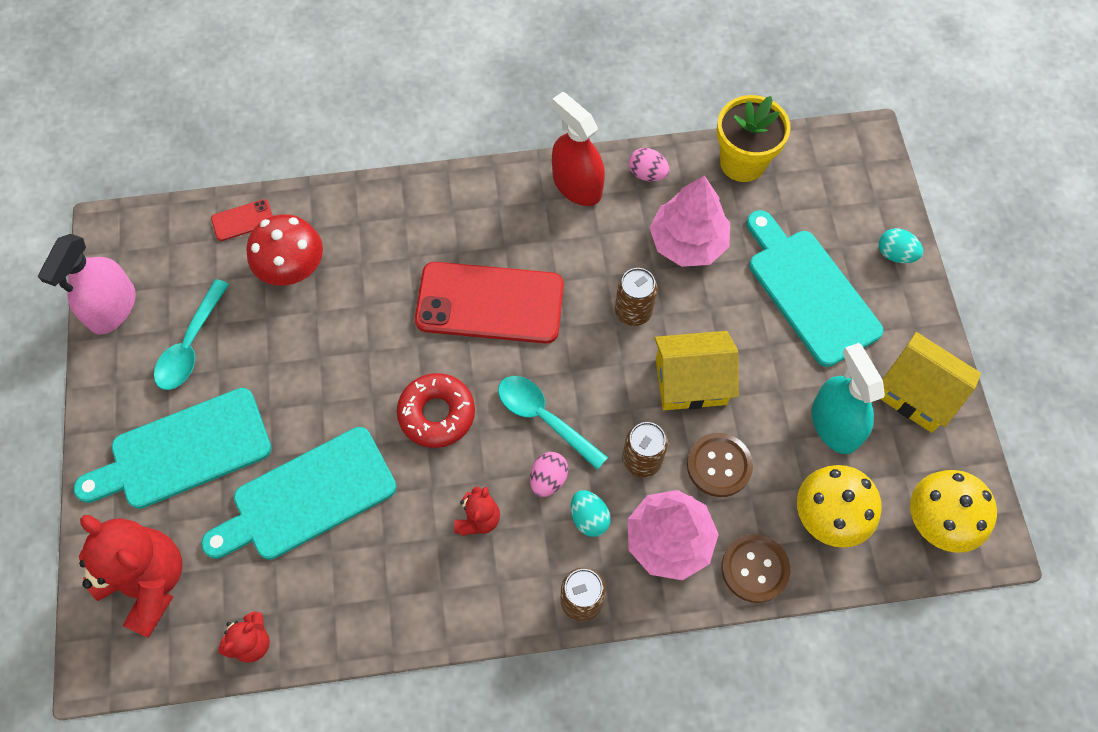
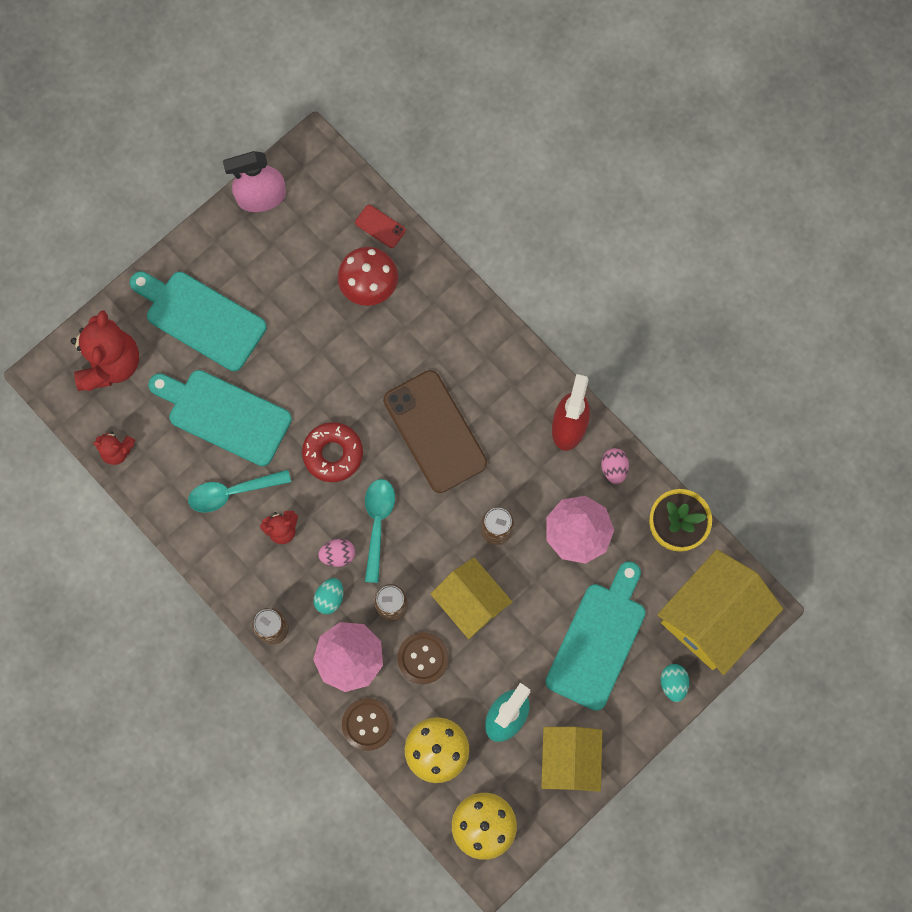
camera: 55 degrees right, 10 degrees up
turquoise spoon [154,279,229,390] -> turquoise spoon moved to [188,470,291,513]
red phone [415,262,564,344] -> brown phone [383,370,487,493]
none -> yellow house [657,549,783,675]

